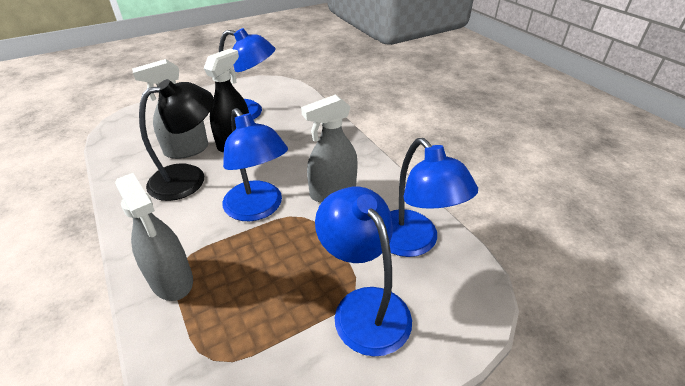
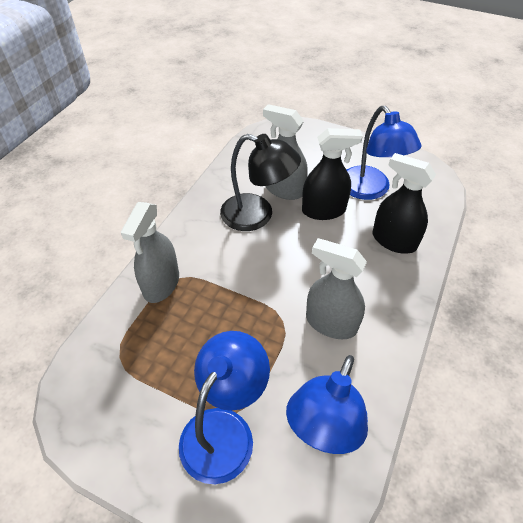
camera: 55 degrees right, 10 degrees up
blue lamp [222,108,288,221] -> none
none -> black spray bottle [373,153,436,254]

